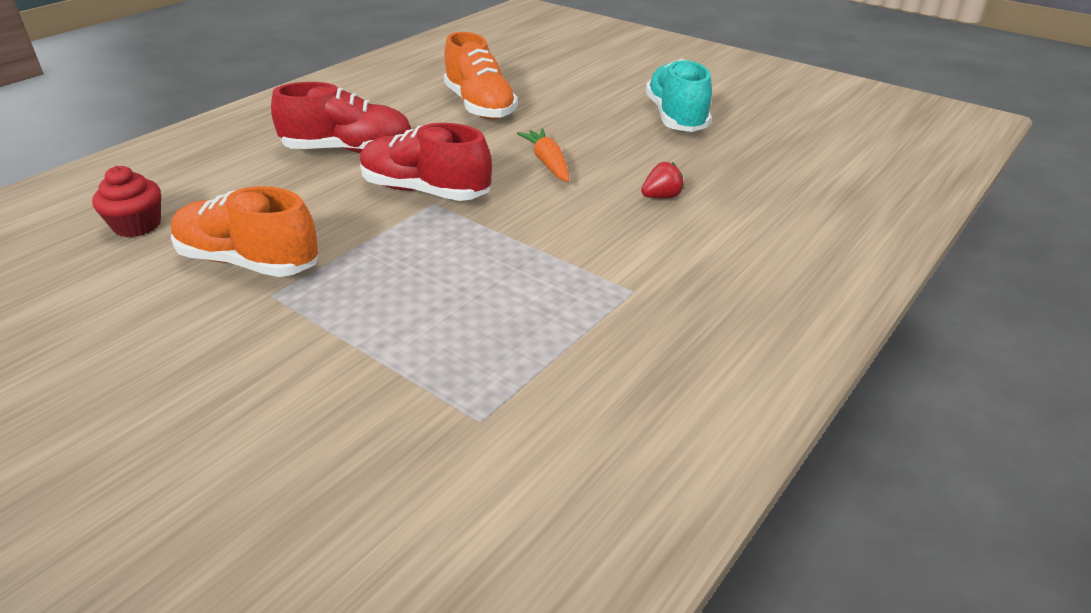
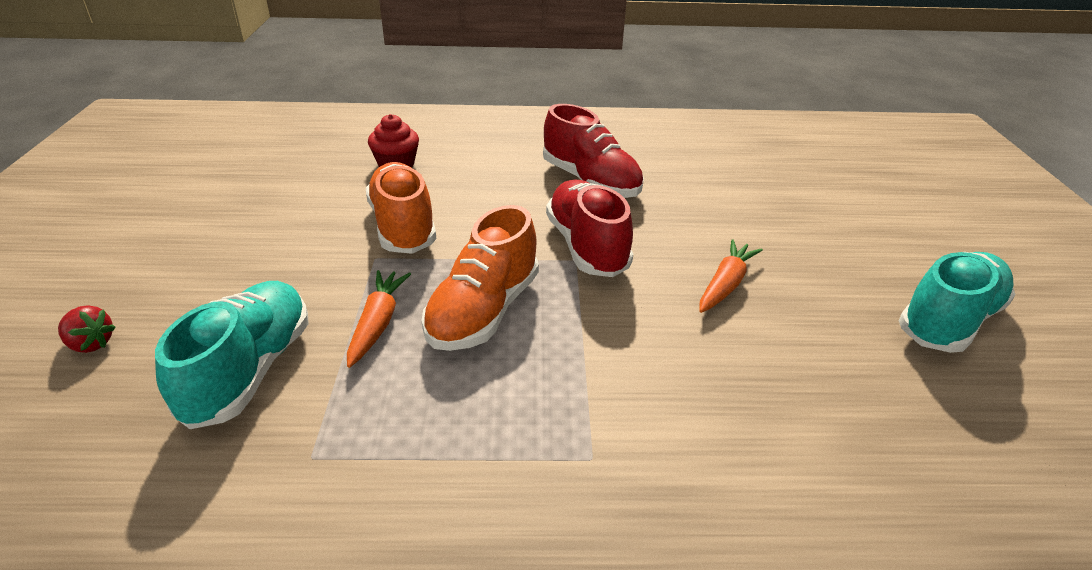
camera: 50 degrees right, 0 degrees up
orange shoe [444,32,518,119] -> orange shoe moved to [421,205,539,351]
red strawberry [641,162,684,198] -> red strawberry moved to [58,305,116,353]
none -> turquoise shoe [155,281,309,429]
none -> orange carrot [347,270,411,368]

